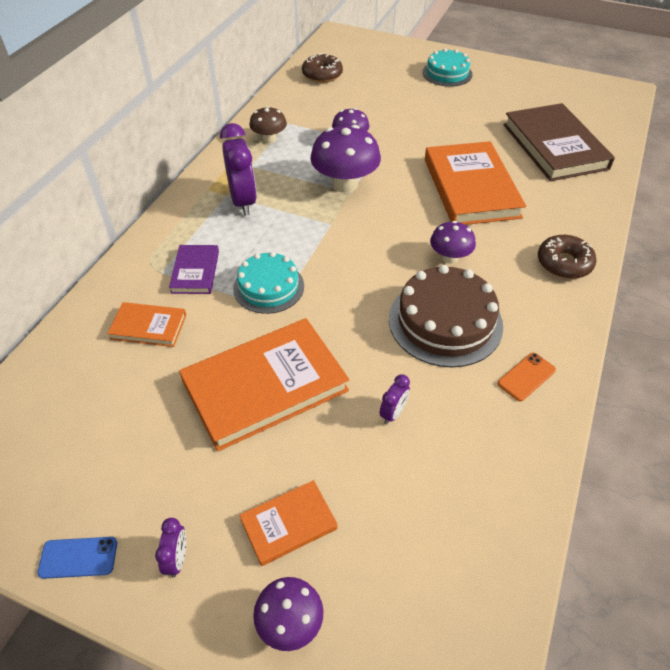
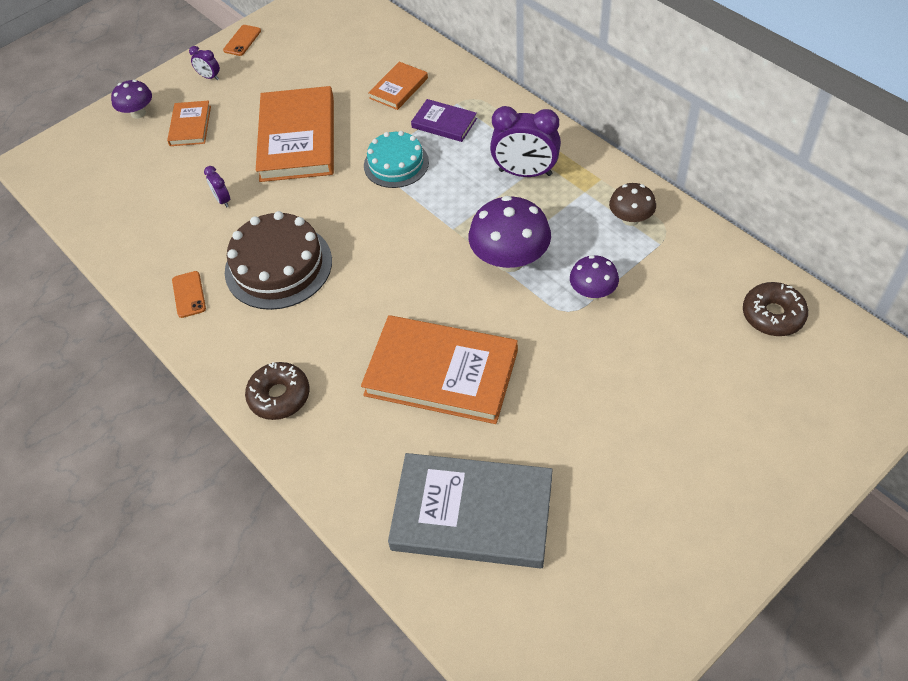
camera: 120 degrees right, 5 degrees up
blue phone [37,537,117,579] -> orange phone [223,25,261,56]
turquoise cake [422,48,473,87] -> none
purple mushroom [430,221,476,264] -> none
brown book [503,103,615,181] -> grey book [388,453,553,568]

